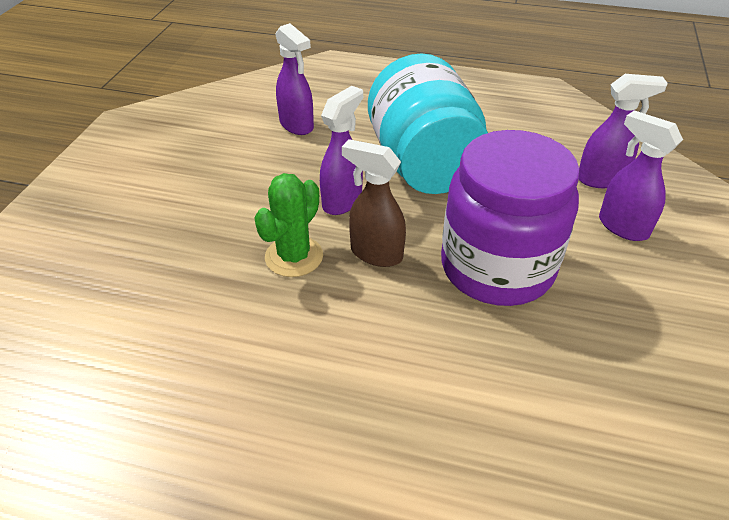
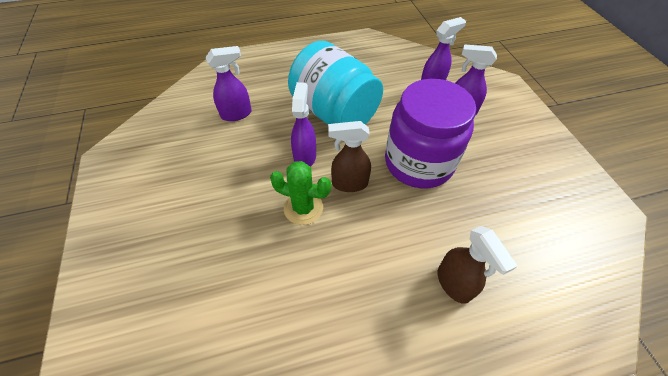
camera: 30 degrees left, 10 degrees up
green cactus [254,173,323,277] -> green cactus turned 75 degrees counterclockwise [270,161,331,225]
purple spray bottle [275,23,314,135] -> purple spray bottle turned 45 degrees counterclockwise [206,46,252,121]
none -> brown spray bottle [438,226,517,304]

